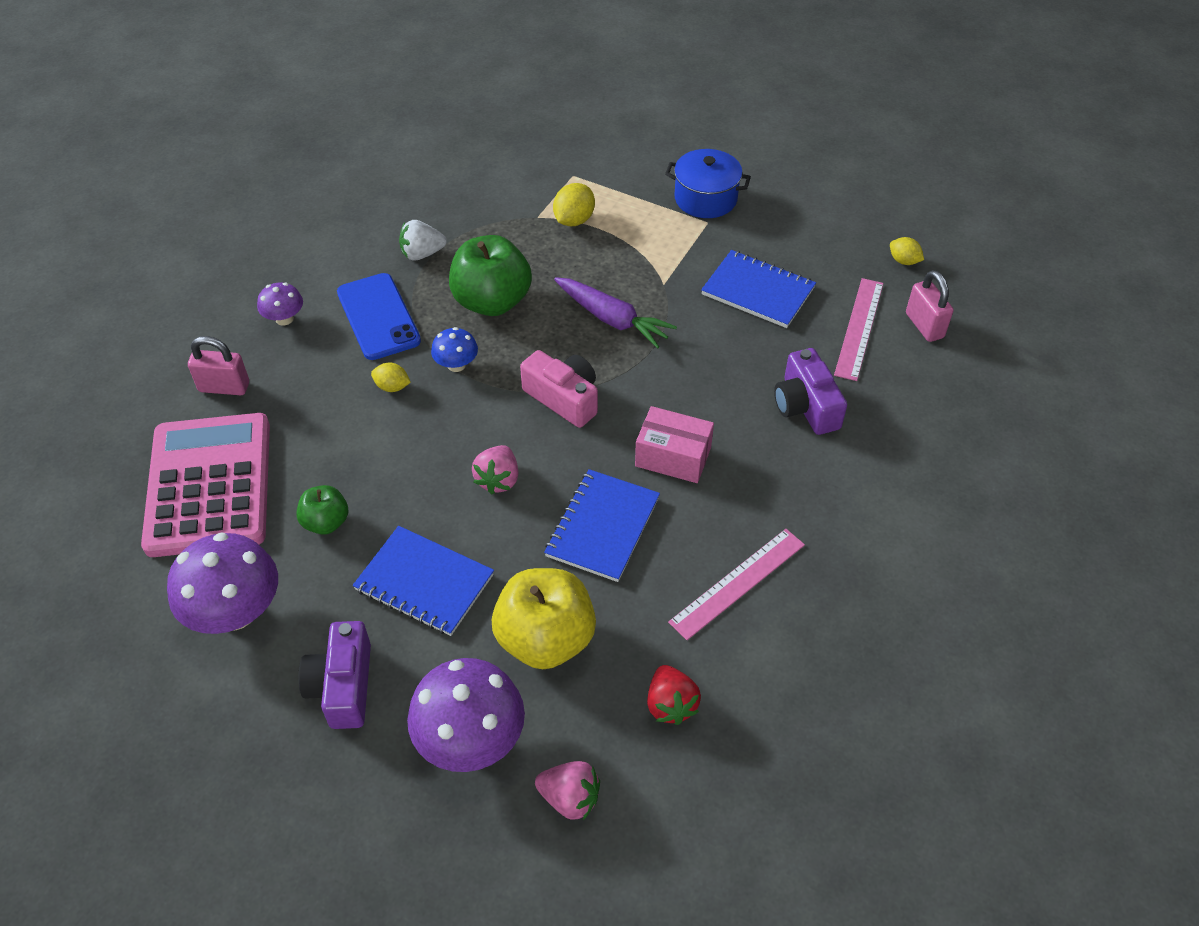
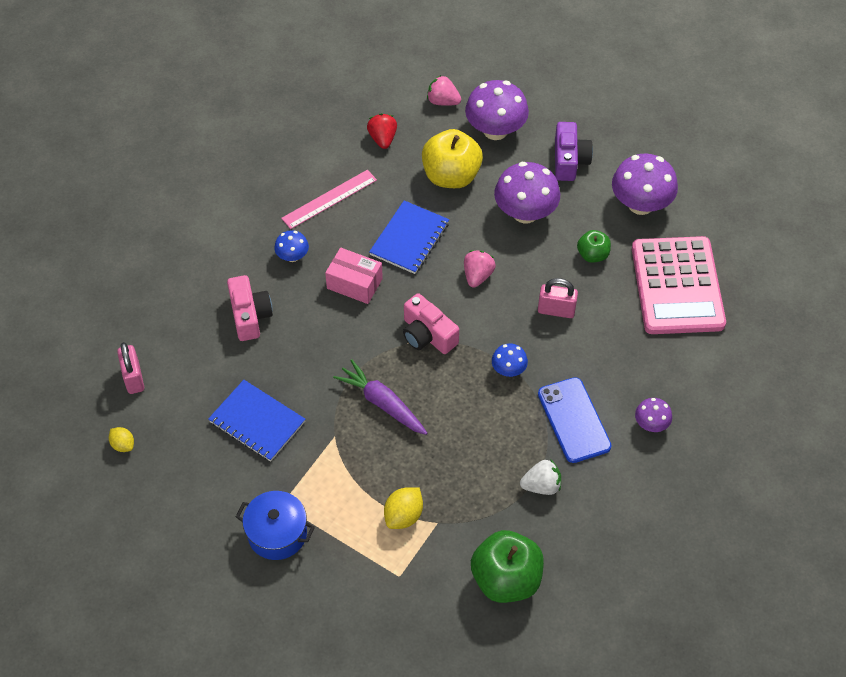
camera: 175 degrees left, 5 degrees up
pink padlock [188,336,249,395] -> pink padlock moved to [538,278,578,318]
blue notebook [353,526,494,636] -> purple mushroom [494,162,560,224]
yellow lemon [371,363,411,392] -> none
green apple [449,235,532,316] -> green apple moved to [471,530,544,603]
purple camera [774,348,847,435] -> pink camera [227,275,273,341]
pink ruler [834,278,884,381] -> none
none -> blue mushroom [274,230,309,262]

